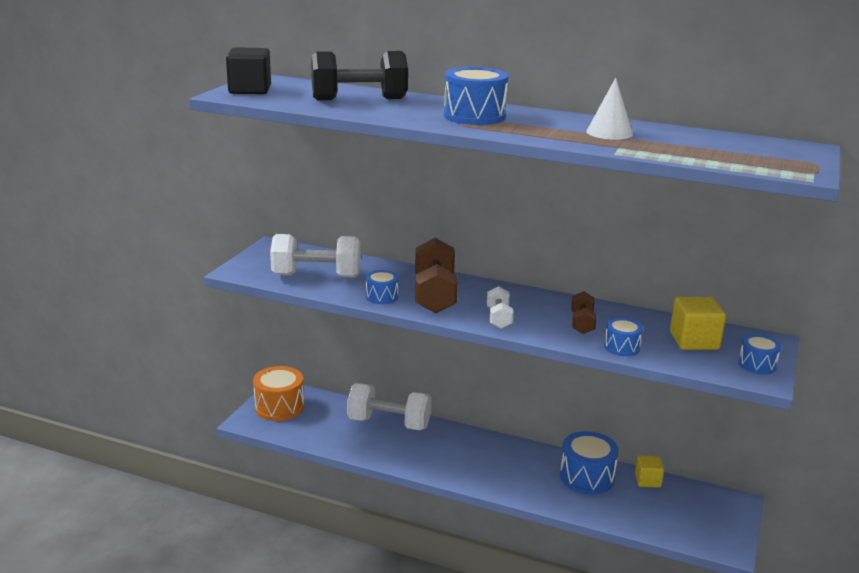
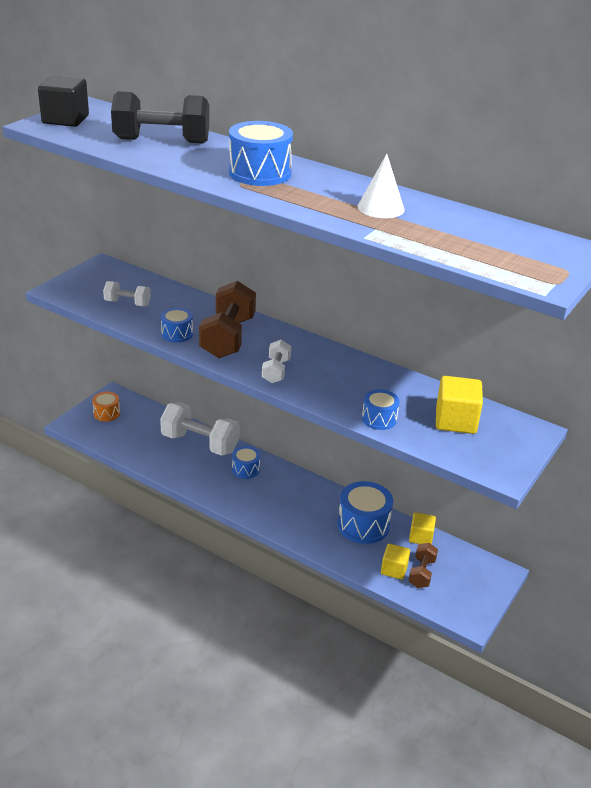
camera: 10 degrees right, 10 degrees up
orange drum [253,366,304,421] -> orange drum [92,391,120,421], size x0.57
white dumbbell [270,234,361,278] -> white dumbbell [103,281,151,307], size x0.53
brown dumbbell [571,291,597,334] -> brown dumbbell moved to [409,543,438,588]
blue drum [739,334,781,374] -> blue drum moved to [232,446,260,479]
none -> yellow cube [381,544,410,580]

